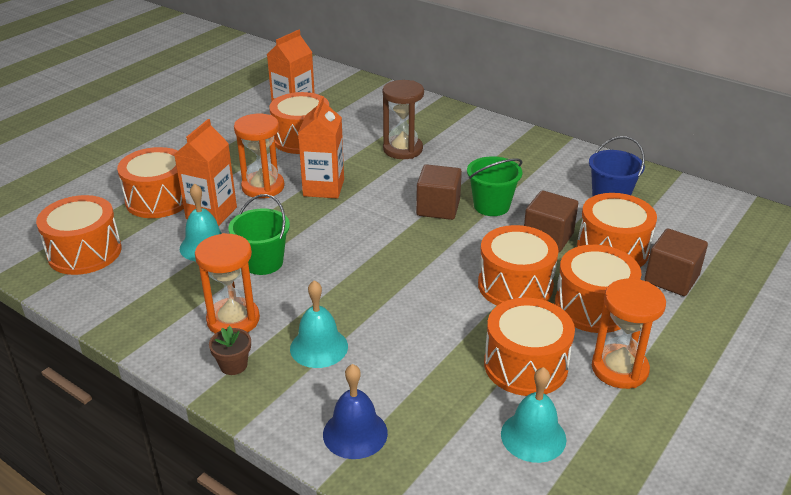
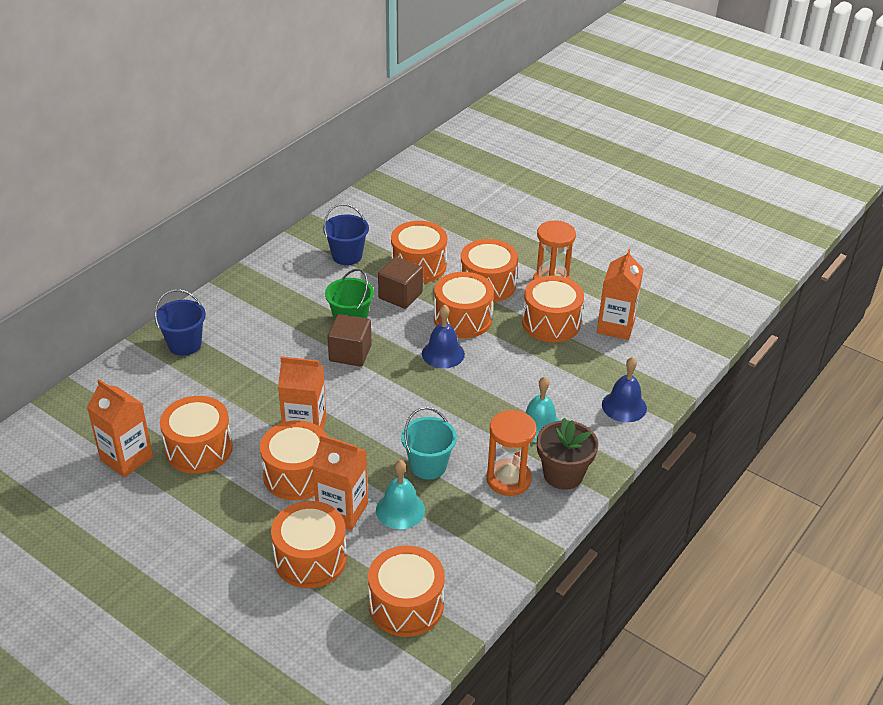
camera: 90 degrees left, 5 degrees up
brown flower pot [209,326,251,375] -> brown flower pot [537,418,598,490], size x1.83
green bucket [228,194,290,275] -> turquoise bucket [401,407,457,480]
orange hourglass [234,114,285,198] -> orange drum [260,420,328,500]
brown hourglass [383,80,424,159] -> none
turquoise bell [501,367,567,463] -> orange carton [597,249,643,340]
brown cube [644,229,708,296] -> none
none -> blue bucket [155,289,206,356]
none -> blue bell [422,305,465,368]

